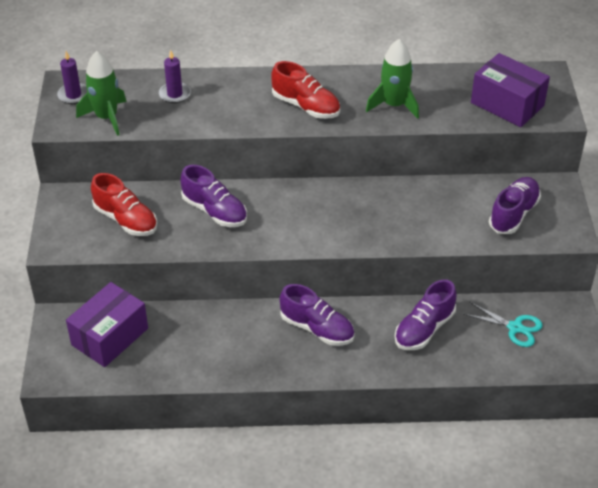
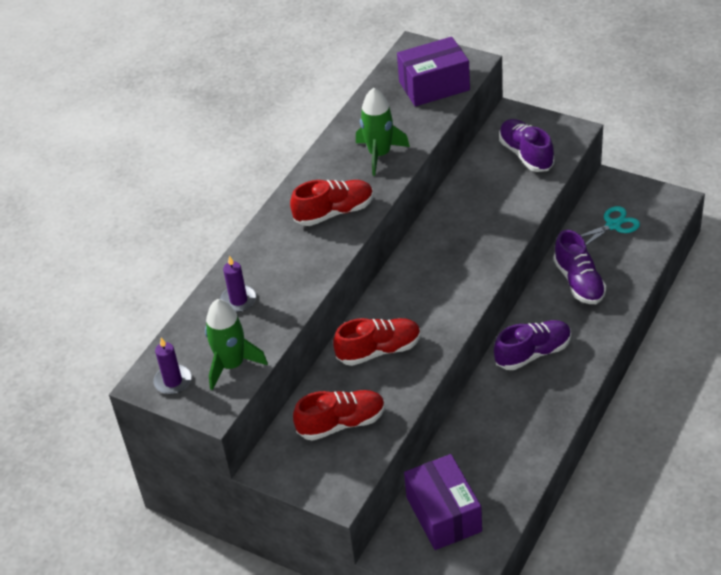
camera: 55 degrees left, 0 degrees up
purple shoe [180,165,247,227] -> red shoe [333,318,421,366]

